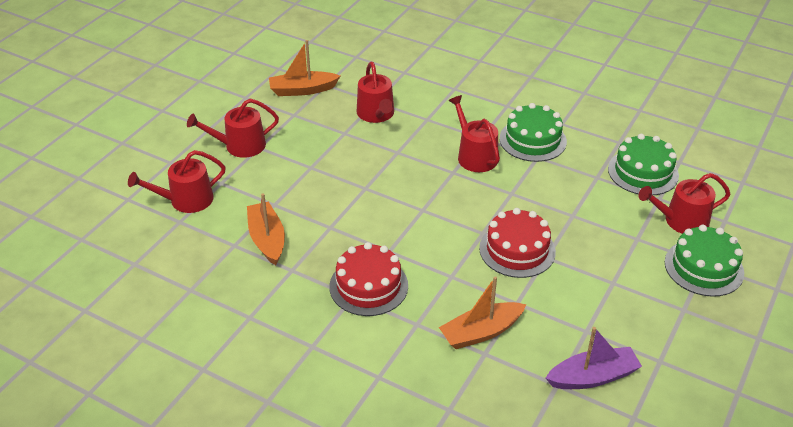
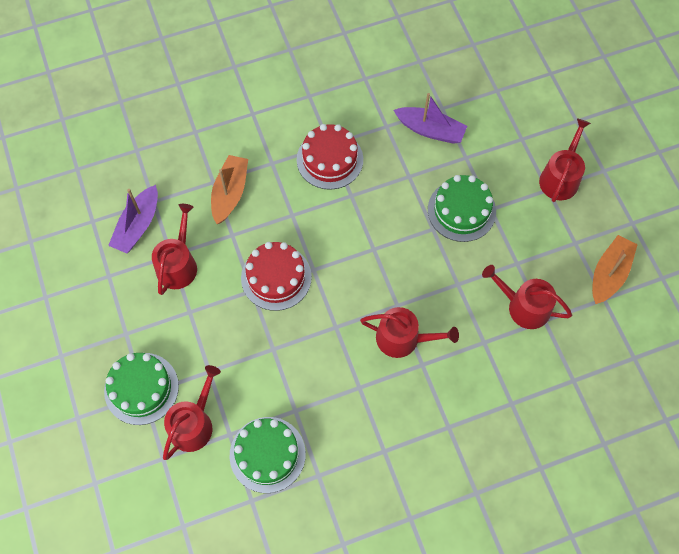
camera: 130 degrees right, 25 degrees up
red watering can [128,150,226,213] -> red watering can moved to [152,204,197,295]
orange boat [247,193,285,265] -> purple boat [393,93,467,144]
green cake [499,103,567,162] -> green cake moved to [428,175,496,242]

